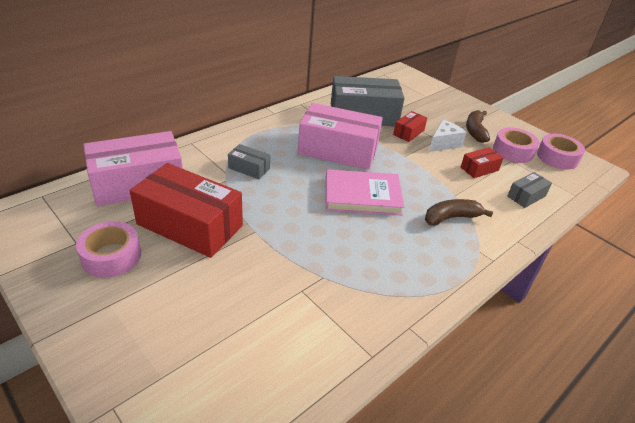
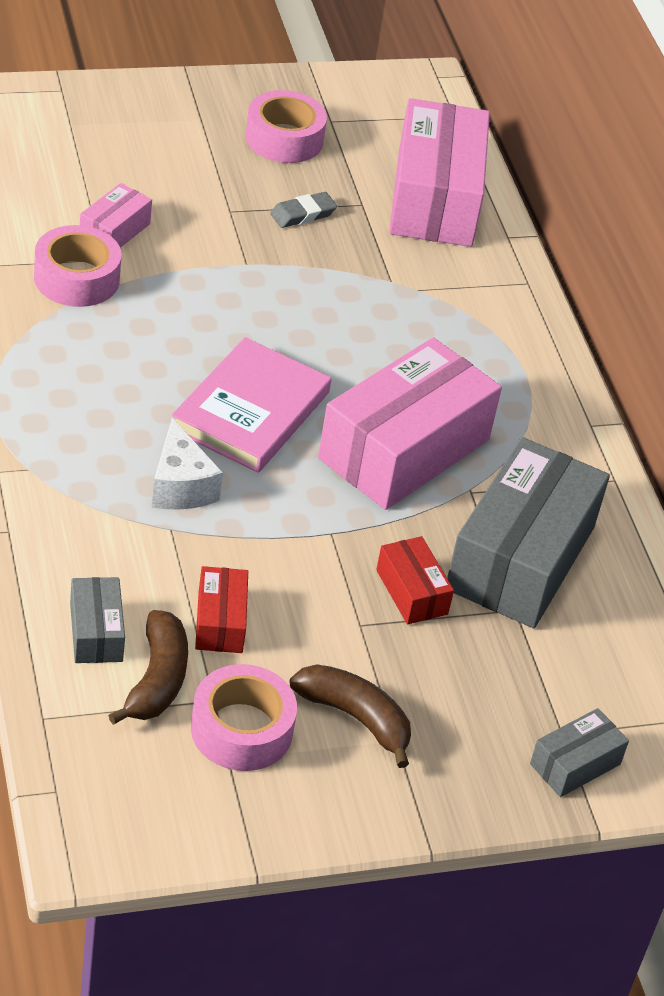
camera: 115 degrees right, 5 degrees up
red box [130,163,243,258] -> grey eraser [270,192,337,228]
grey box [228,144,270,179] -> grey box moved to [530,708,629,797]
brown banana [425,199,493,226] -> brown banana moved to [108,610,188,725]
white cheese [429,120,467,152] -> white cheese moved to [152,418,223,510]
pink tape [537,134,585,169] -> pink tape moved to [34,225,121,307]
none -> pink box [80,183,152,248]

